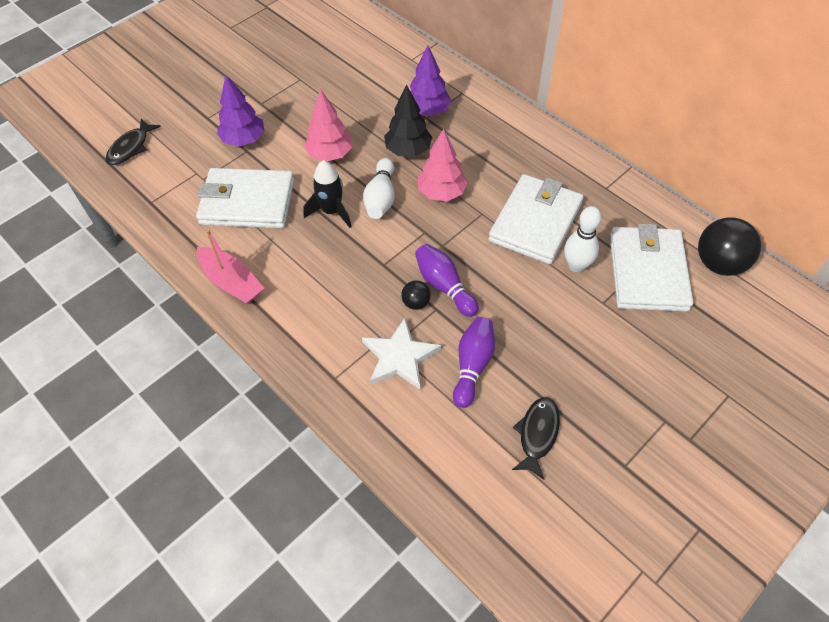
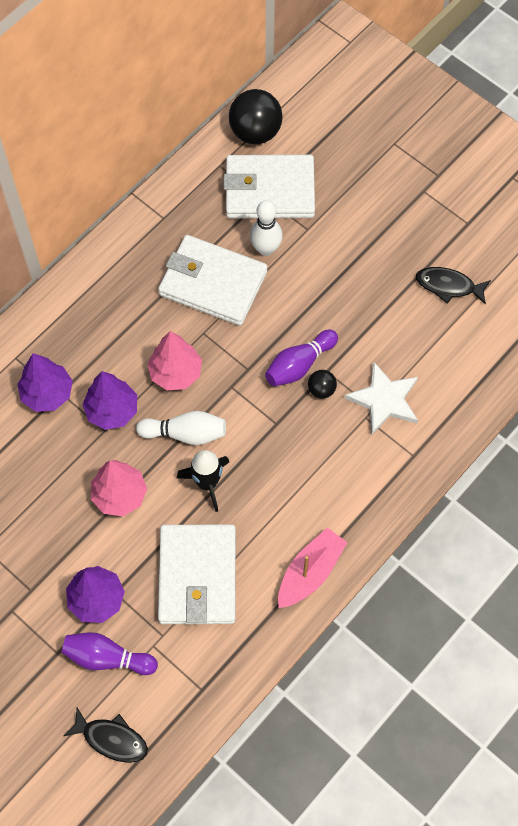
camera: 95 degrees left, 10 degrees up
black tree [384,85,432,157] -> purple tree [82,371,137,430]
purple bowling pin [453,317,495,408] -> purple bowling pin moved to [61,632,158,675]

